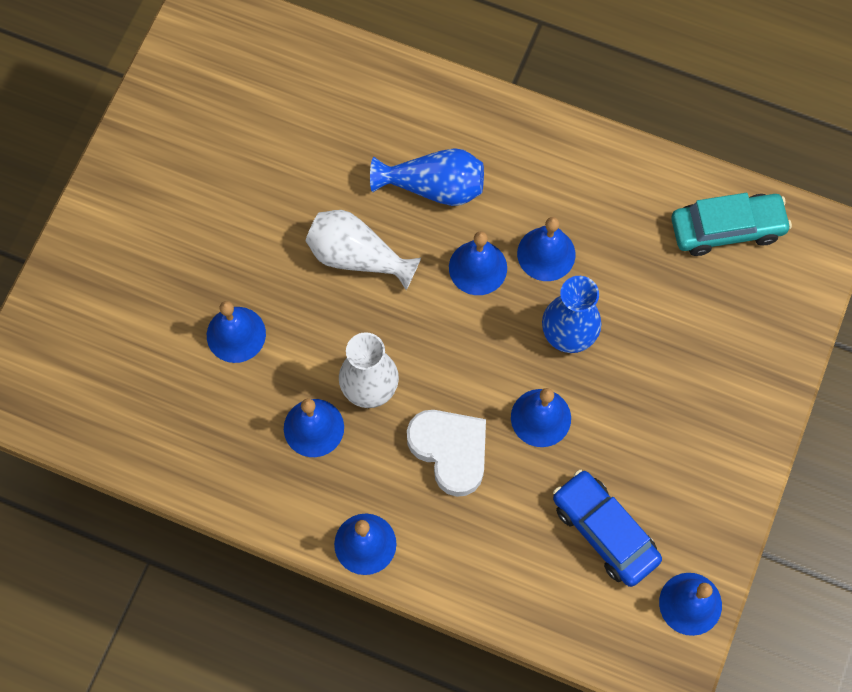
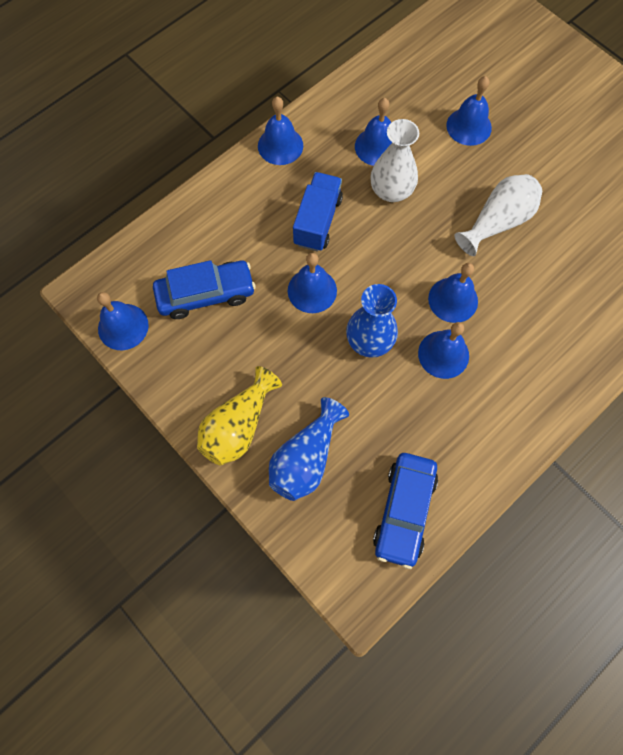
camera: 115 degrees right, 0 degrees up
blue vase [370,148,484,206] -> blue vase moved to [269,397,349,501]
white heart [407,410,486,497] -> blue truck [293,172,343,252]
turquoise car [671,193,792,256] -> blue car [373,453,438,569]
none -> yellow vase [197,366,282,466]

